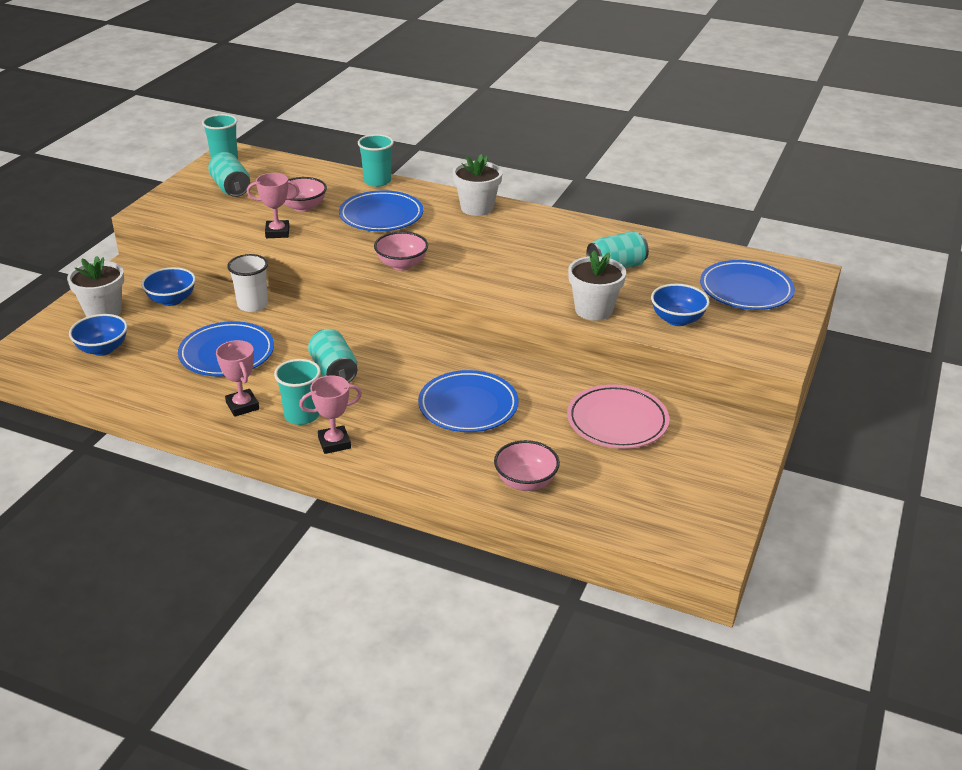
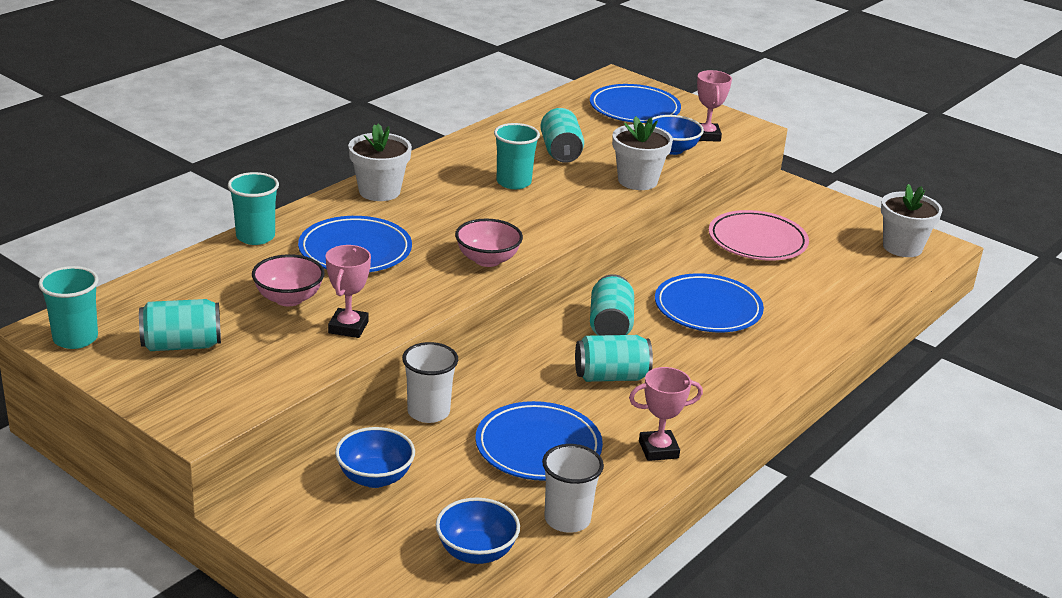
camera: 75 degrees left, 5 degrees down
white flower pot [67,256,124,317] -> white flower pot moved to [881,184,942,257]
turquoise cup [274,359,321,425] -> turquoise cup moved to [494,123,540,189]
pink trophy [299,375,362,454] -> pink trophy moved to [697,70,732,142]
pink bowl [494,440,560,491] -> none
none -> white cup [542,444,604,533]
none -> turquoise can [590,274,634,335]

